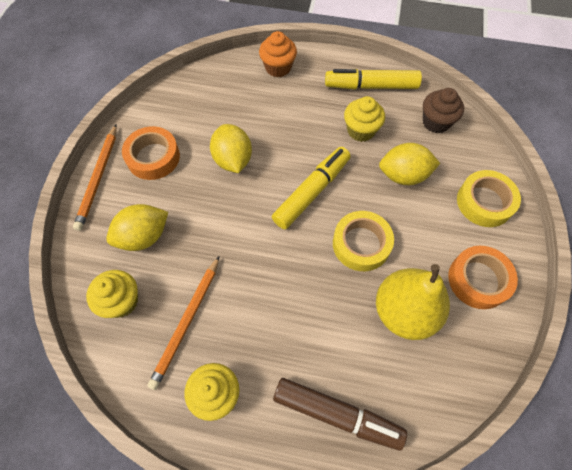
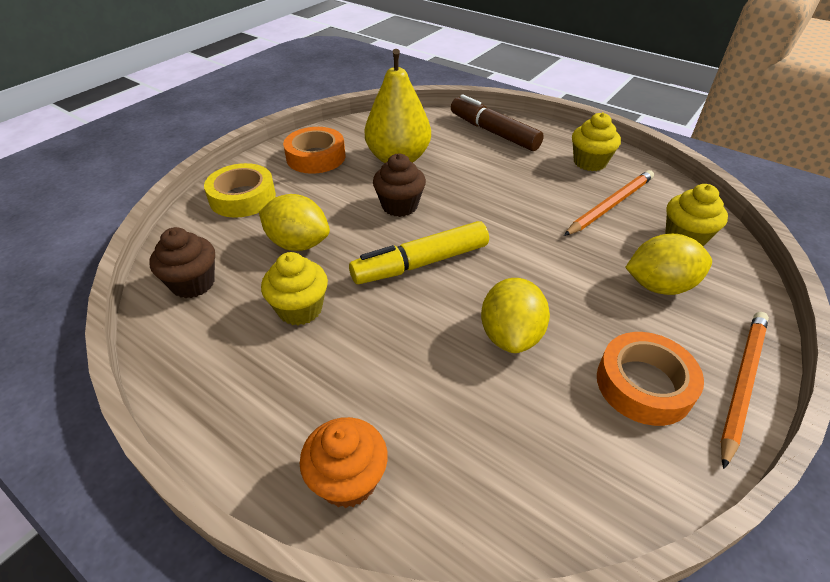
camera: 155 degrees left, 20 degrees down
yellow marker [325,69,422,89] -> none
yellow tape [333,211,394,271] -> brown cupcake [373,154,426,217]

